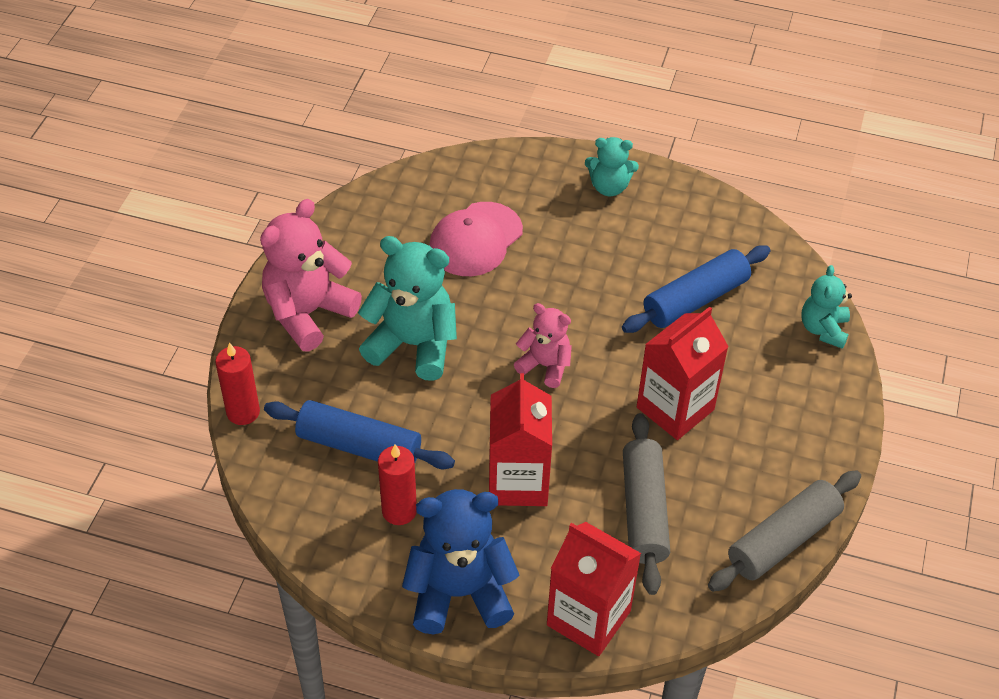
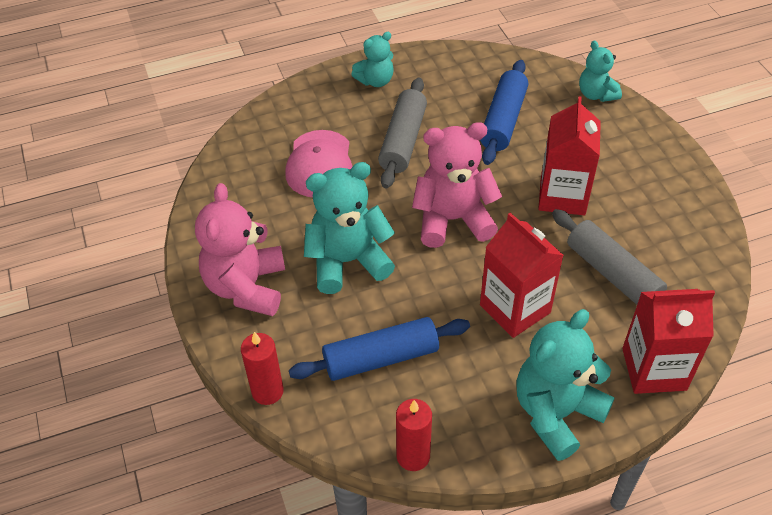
camera: 35 degrees left, 0 degrees up
red candle [378,444,417,525] -> red candle moved to [396,399,432,471]
blue teddy bear [402,489,520,634] -> turquoise teddy bear [516,309,614,461]
pink teddy bear [514,303,572,388] -> pink teddy bear [412,122,502,248], size x1.73
grey rolling pin [708,470,861,592] -> grey rolling pin moved to [378,78,427,188]

